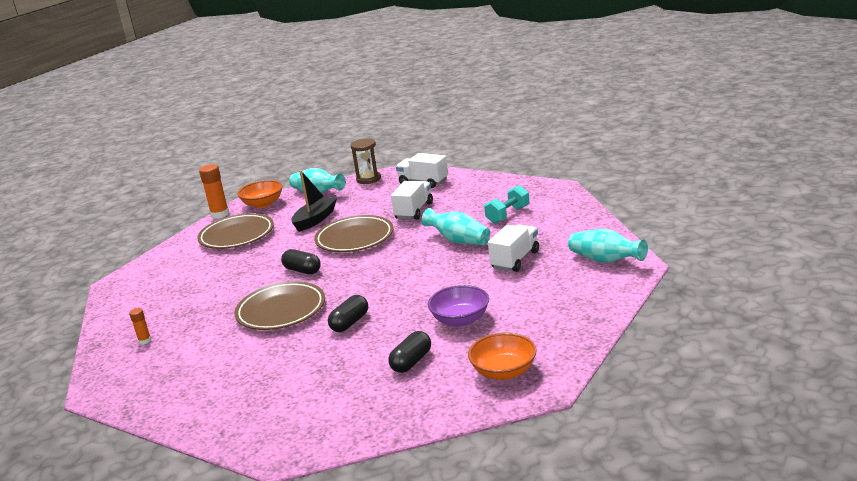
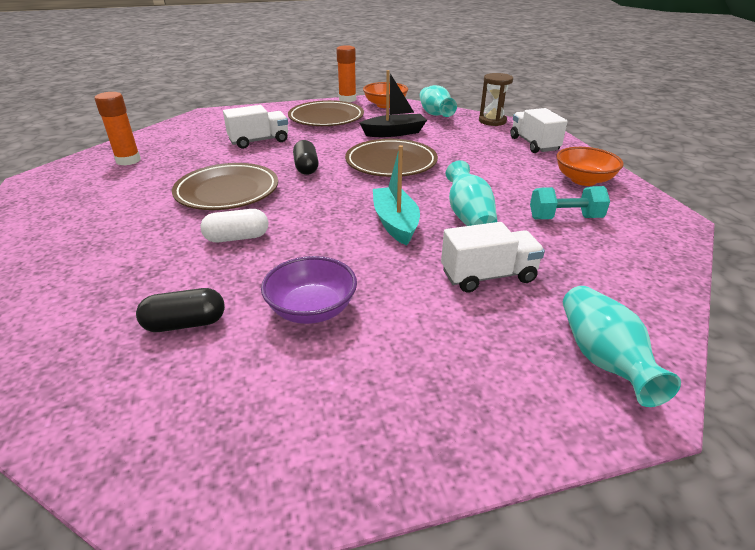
camera: 40 degrees right, 10 degrees up
orange glue stick [129,308,151,345] -> orange glue stick [94,92,141,166], size x1.88
black capsule [328,295,368,332] -> white capsule [200,209,268,242]
white truck [391,181,433,220] -> white truck moved to [223,105,288,149]
orange bowl [468,333,537,380] -> orange bowl moved to [556,147,624,186]
none -> turquoise boat [373,145,420,245]

